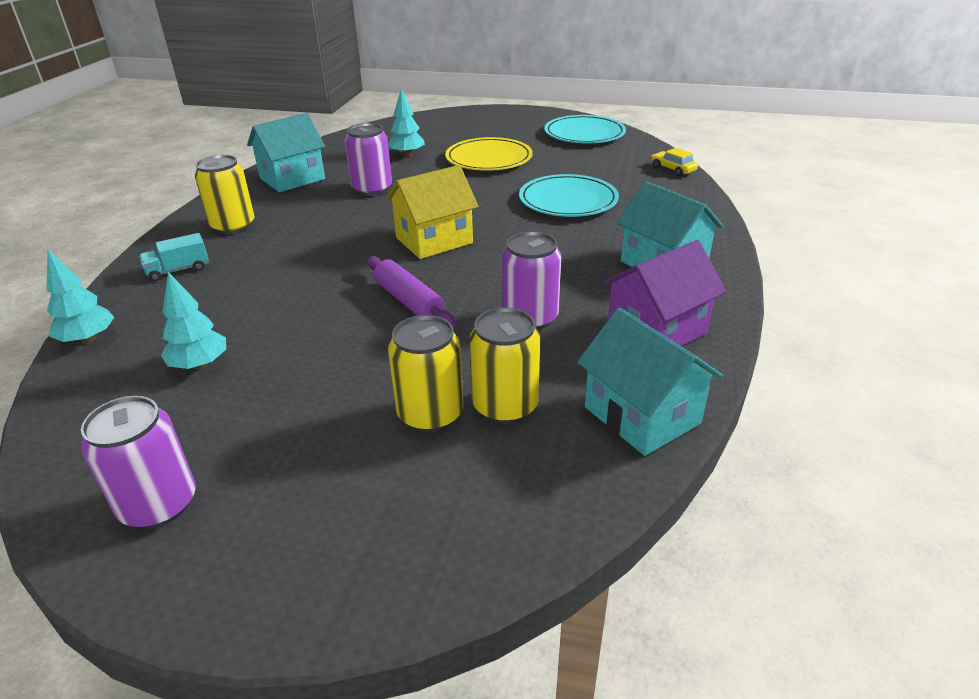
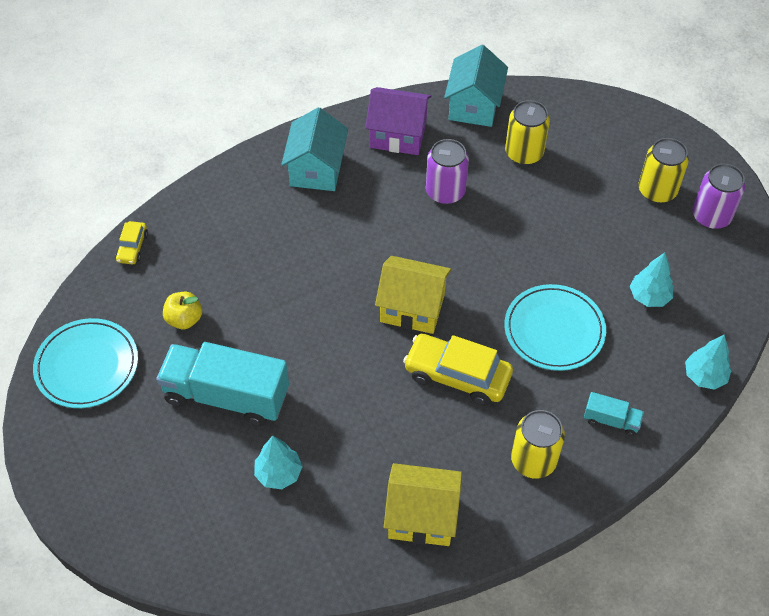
camera: 135 degrees left, 20 degrees up
turquoise house [247,113,325,192] -> yellow house [384,463,462,546]
purple can [345,123,392,196] -> none
purple rolling pin [367,256,455,327] -> none
yellow can [388,315,463,432] -> yellow can moved to [638,138,689,203]
yellow plate [445,137,533,171] -> turquoise truck [156,342,289,426]
turquoise plate [519,174,619,217] -> turquoise plate moved to [504,284,606,371]
none -> yellow apple [163,292,202,329]
none -> yellow car [403,334,513,406]

